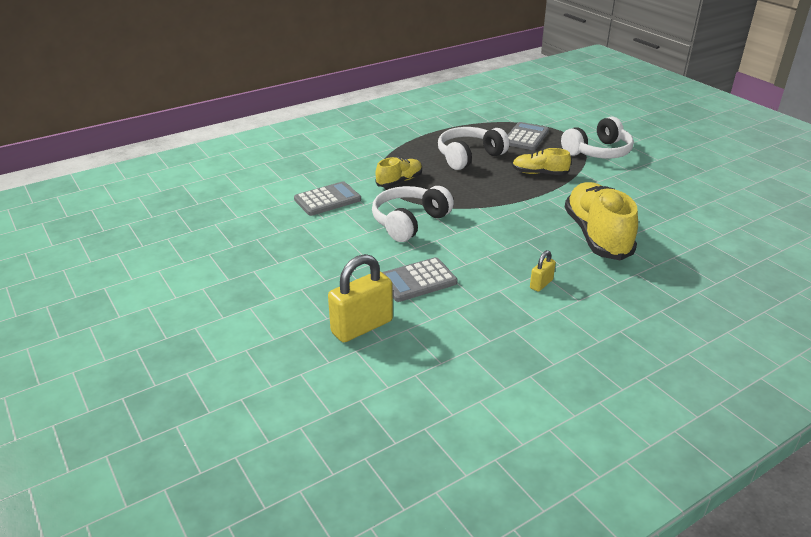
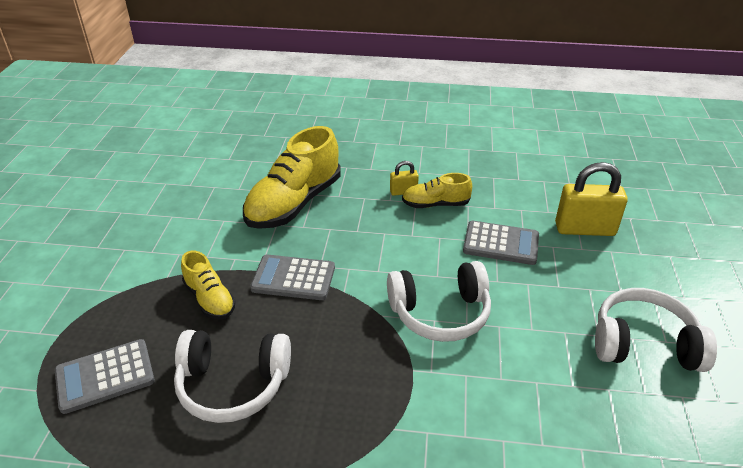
camera: 140 degrees left, 5 degrees up
grey calculator [294,181,361,216] -> grey calculator moved to [250,254,335,300]
yellow shoe [375,157,422,188] -> yellow shoe moved to [402,173,472,208]
white headphones [561,117,634,159] -> white headphones moved to [595,288,717,372]

